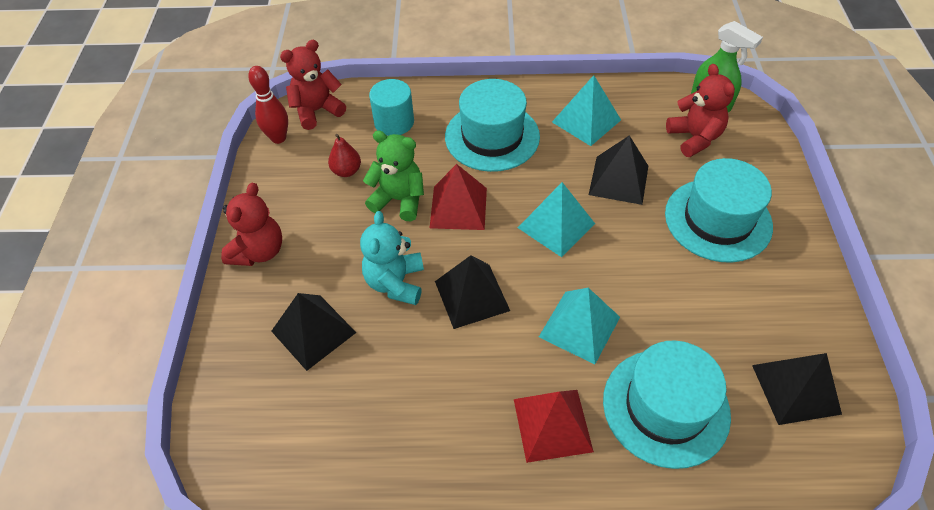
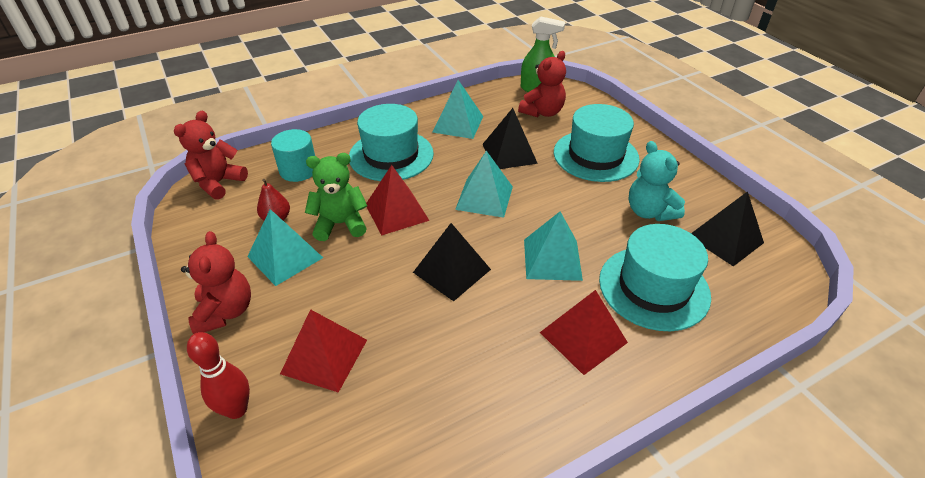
camera: 30 degrees left, 10 degrees down
red bowling pin [248,66,288,144] -> red bowling pin moved to [187,332,250,419]
black pyramid [271,293,356,371] -> red pyramid [280,309,367,393]
turquoise teddy bear [360,211,424,305] -> turquoise teddy bear moved to [628,141,685,221]
red teddy bear [666,64,735,157] -> red teddy bear turned 90 degrees clockwise [518,51,566,117]
none -> turquoise pyramid [247,209,323,286]

